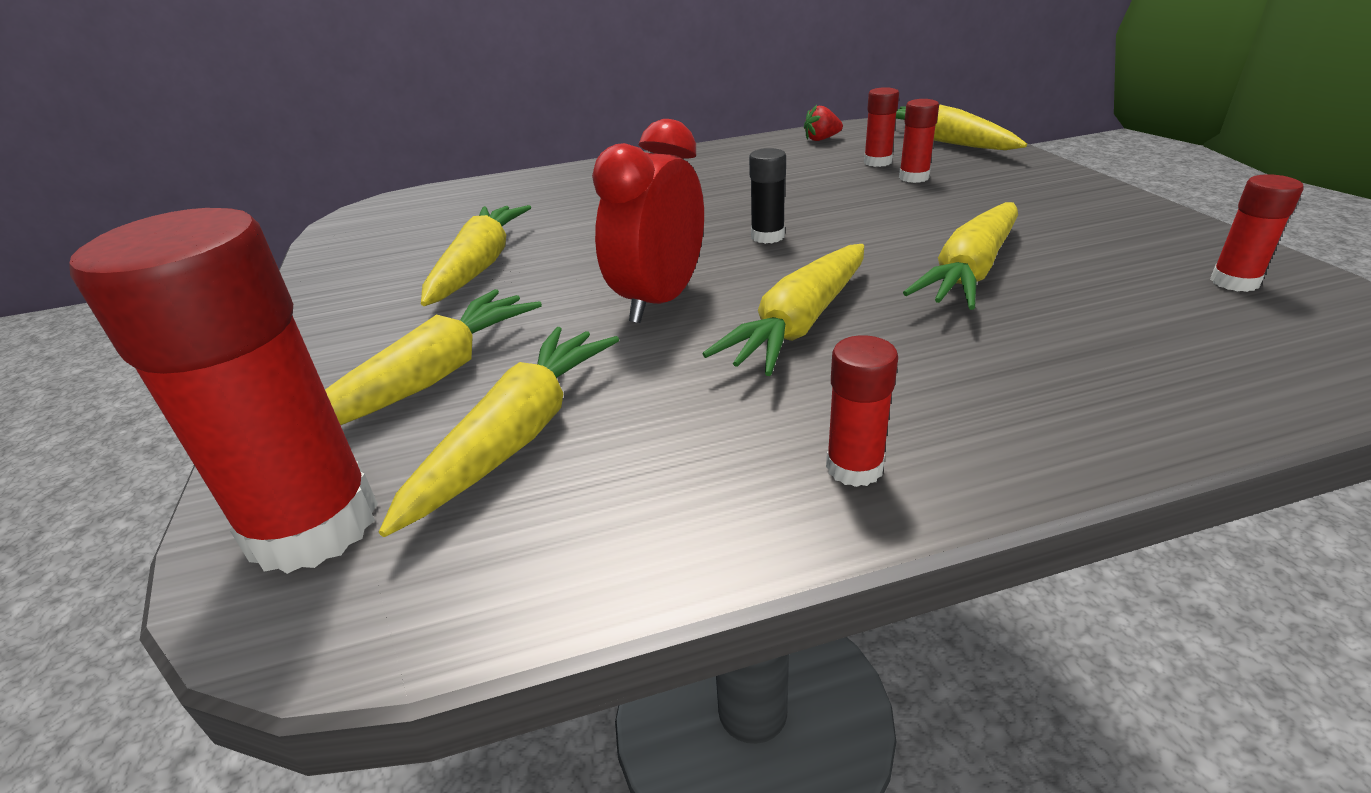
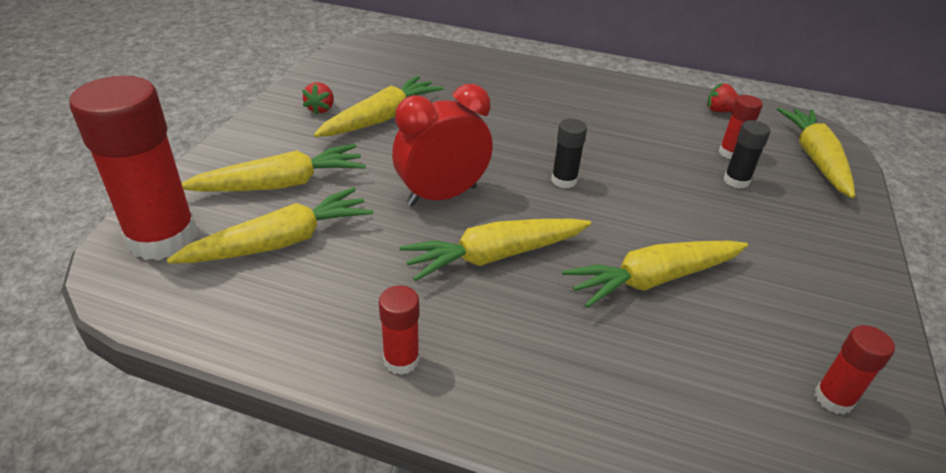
camera: 30 degrees right, 5 degrees up
red glue stick [899,99,939,183] -> black glue stick [724,120,771,189]
none -> red strawberry [302,82,334,115]

